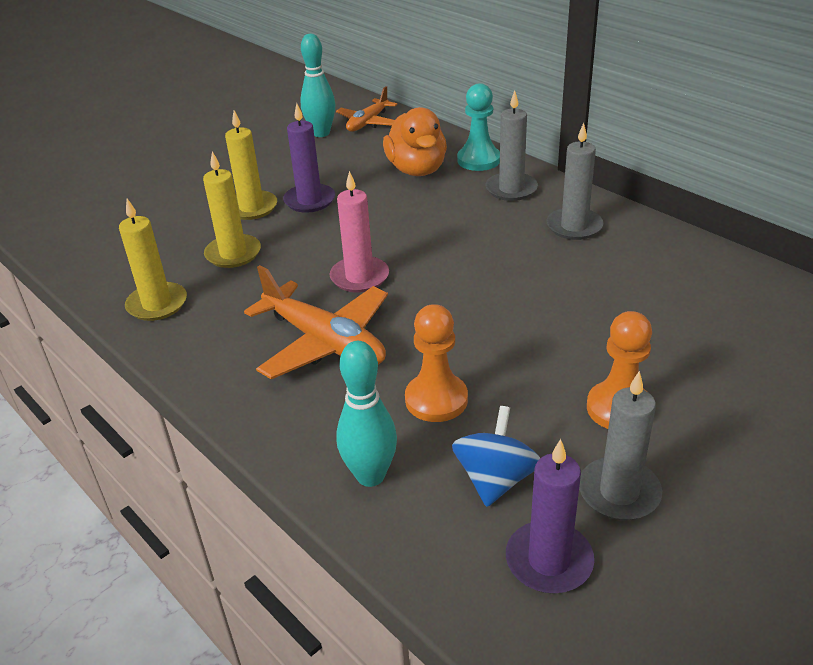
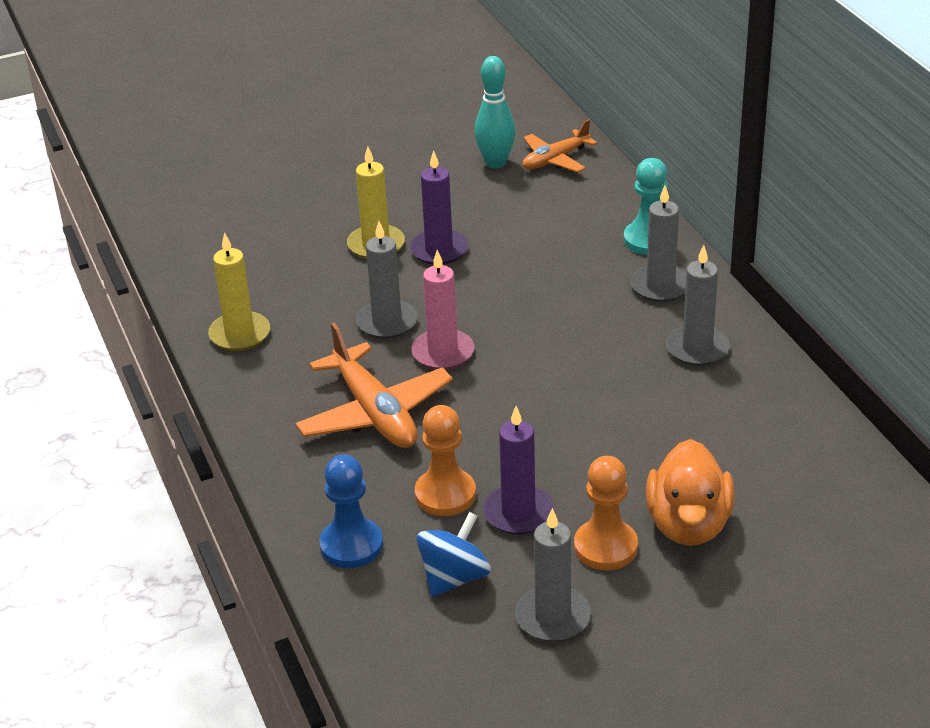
camera: 20 degrees right, 0 degrees up
yellow candle [203,151,261,268] -> none
turquoise bowling pin [336,341,397,487] -> blue pawn [319,455,383,568]
orange duck [383,107,447,176] -> orange duck moved to [646,439,735,546]
purple candle [506,439,594,593] -> purple candle moved to [483,406,554,535]
none -> grey candle [356,221,418,339]

